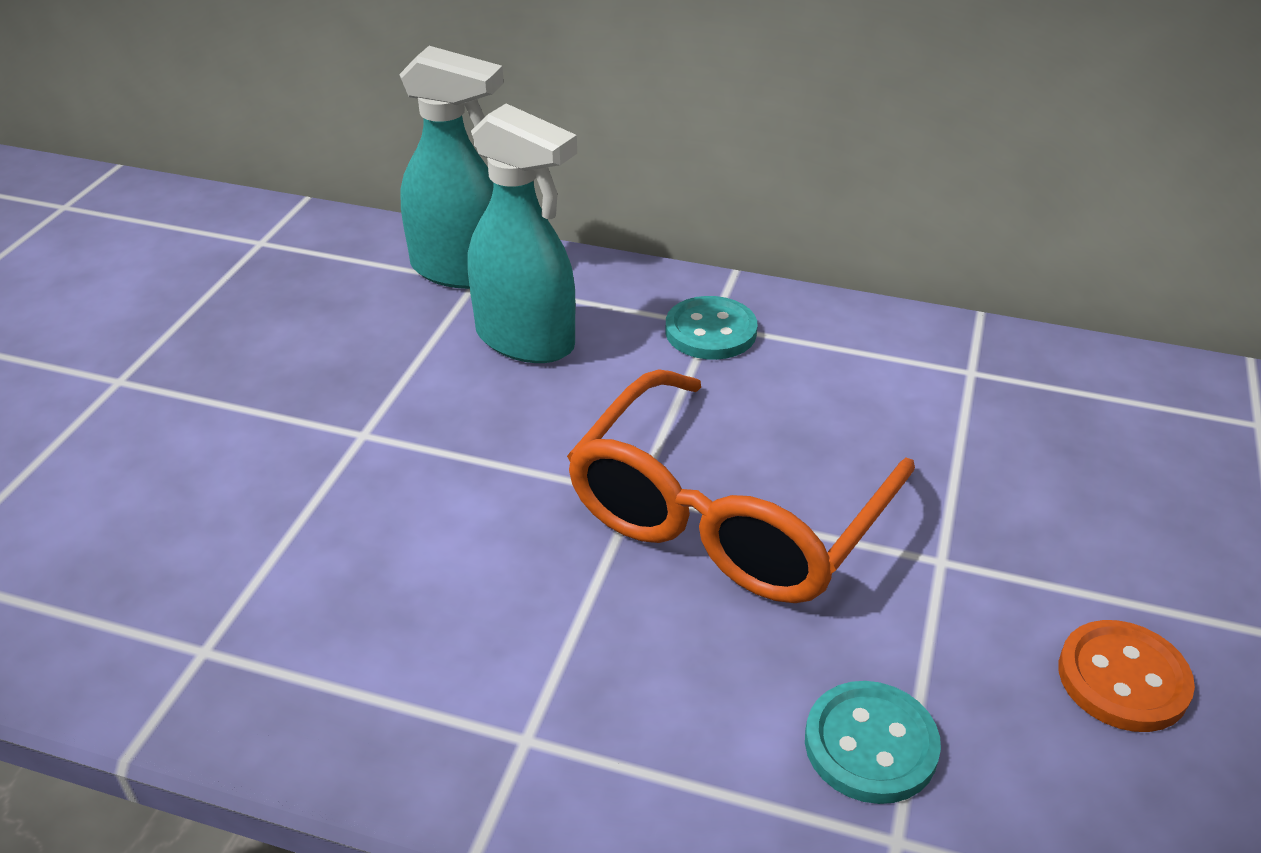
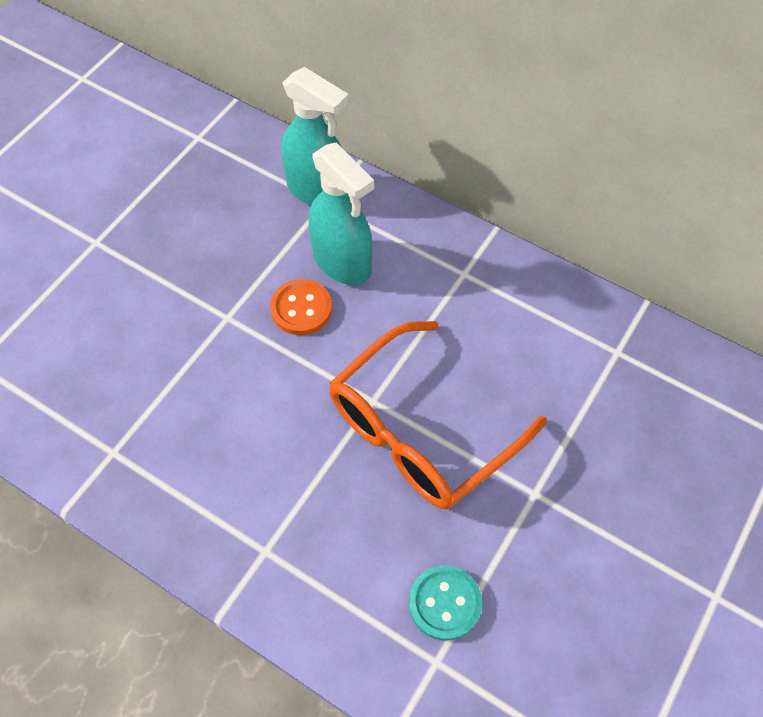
camera: 15 degrees right, 20 degrees up
turquoise button [665,296,758,360] -> none
orange button [1058,620,1195,732] -> orange button moved to [270,279,332,335]

